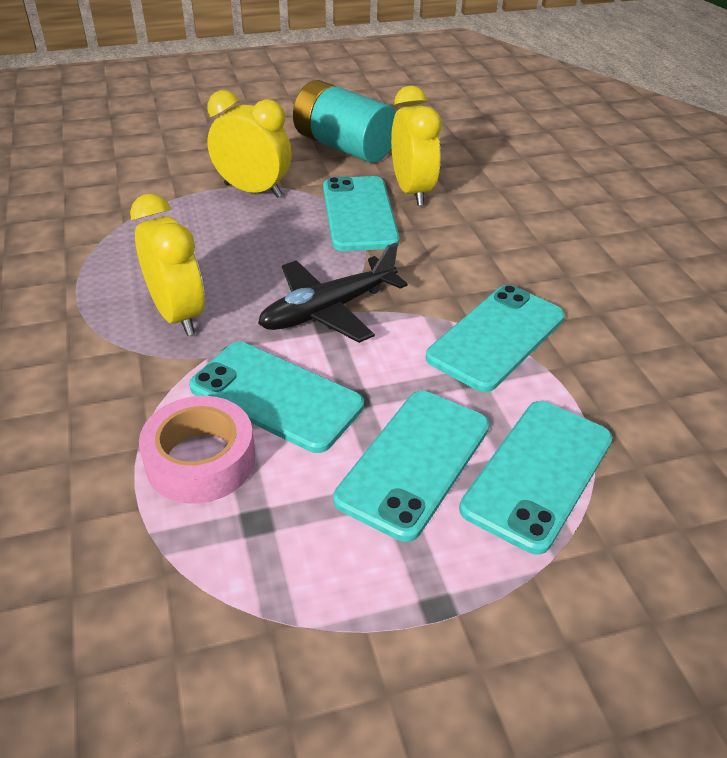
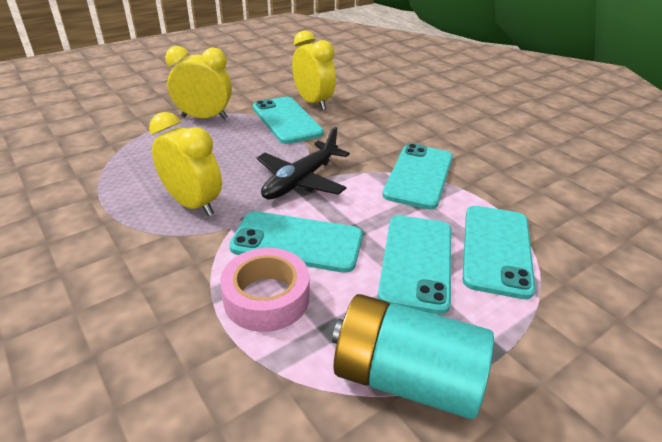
camera: 20 degrees left, 5 degrees down
turquoise battery [293,80,396,163] -> turquoise battery moved to [332,294,494,419]

